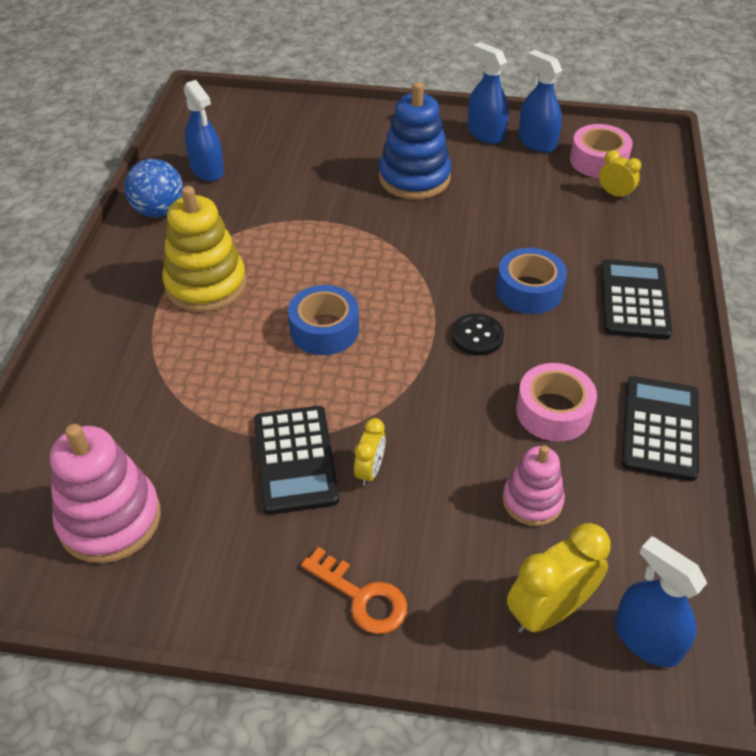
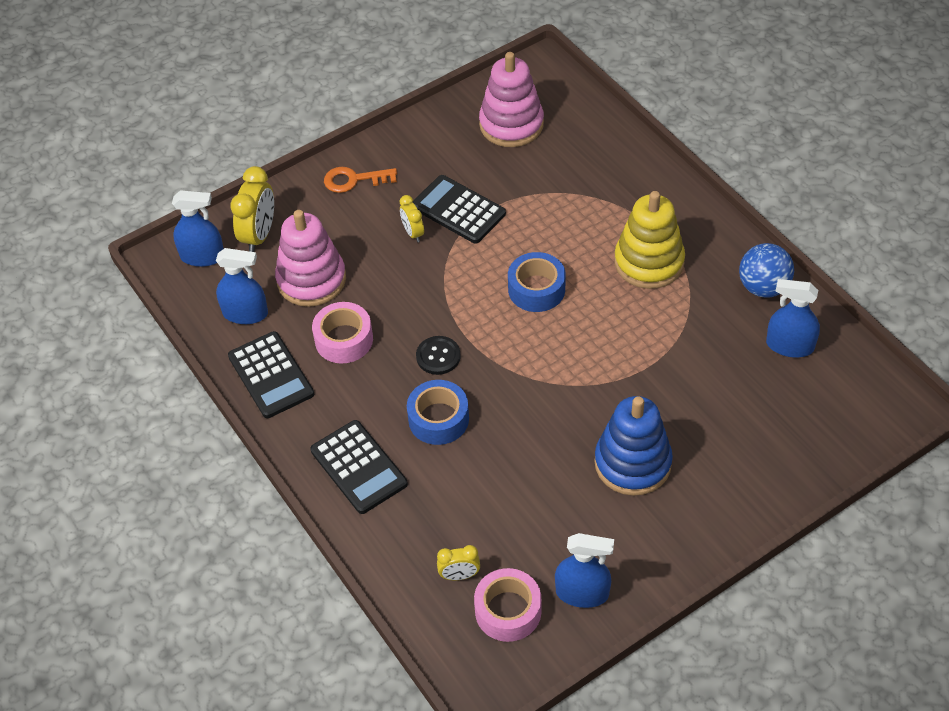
camera: 140 degrees right, 5 degrees up
blue spray bottle [467,42,509,144] -> blue spray bottle moved to [216,248,268,324]
pink stacking toy [503,445,565,526] -> pink stacking toy [275,210,346,307], size x1.66

